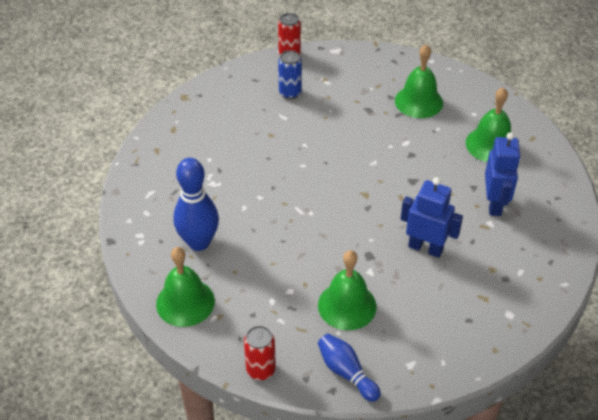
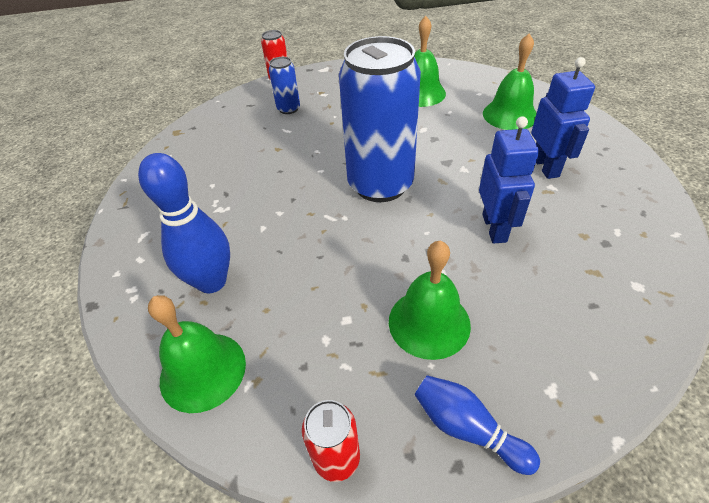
camera: 10 degrees left, 0 degrees up
blue robot [401,177,463,258] -> blue robot turned 75 degrees clockwise [479,116,539,244]
none -> blue can [339,36,421,202]

